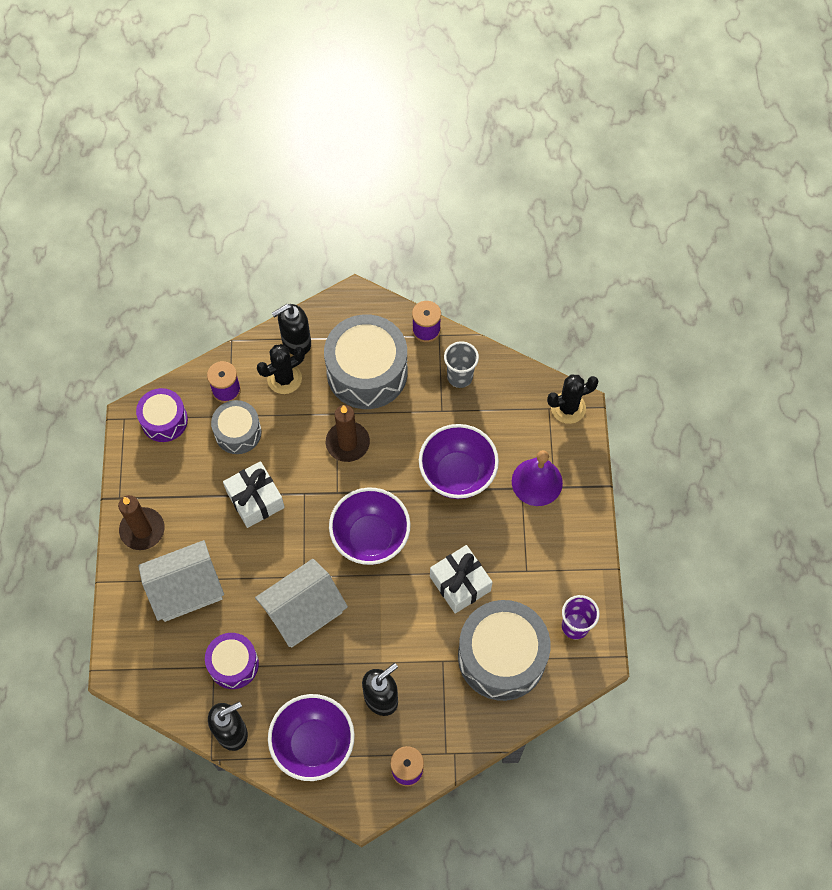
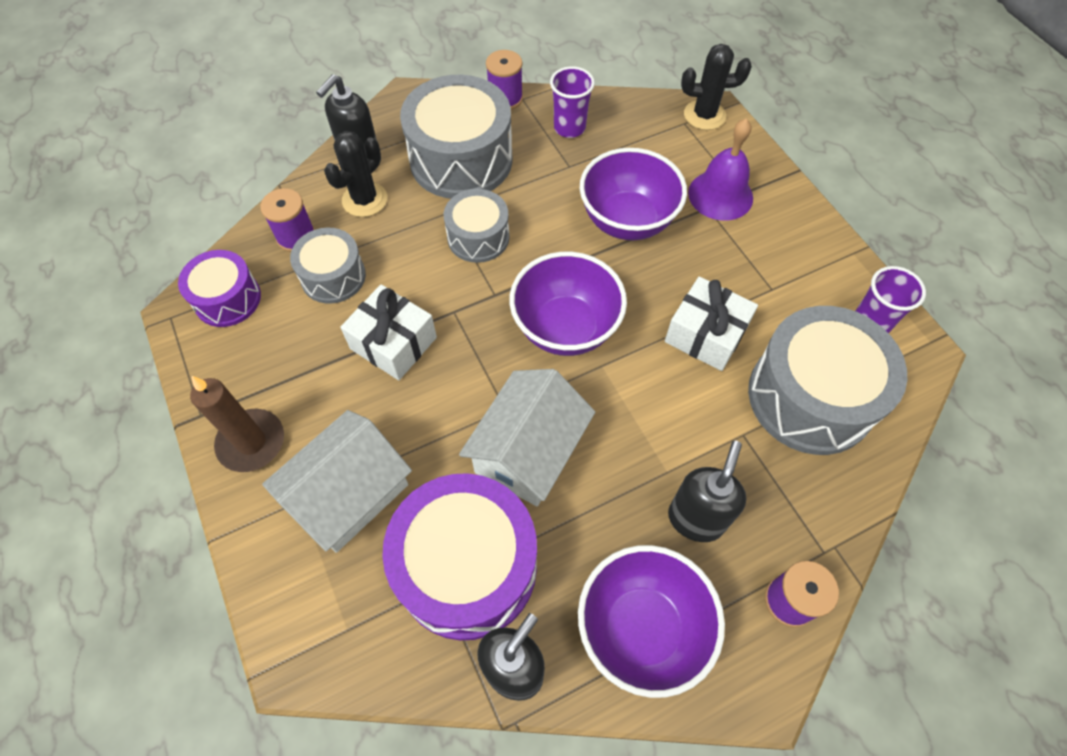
camera: 25 degrees left, 5 degrees down
purple drum [205,633,259,689] -> purple drum [382,473,537,640], size x1.77
brown candle [326,405,370,462] -> grey drum [444,189,510,263]
grey cup [444,341,479,388] -> purple cup [550,66,595,138]
black cactus [547,374,598,424] -> black cactus turned 45 degrees clockwise [681,44,752,130]

